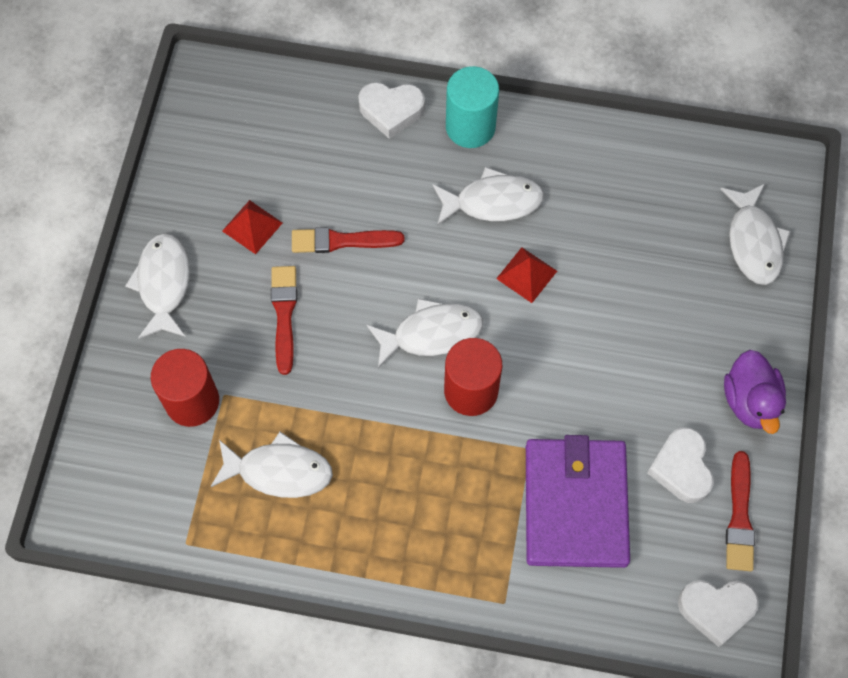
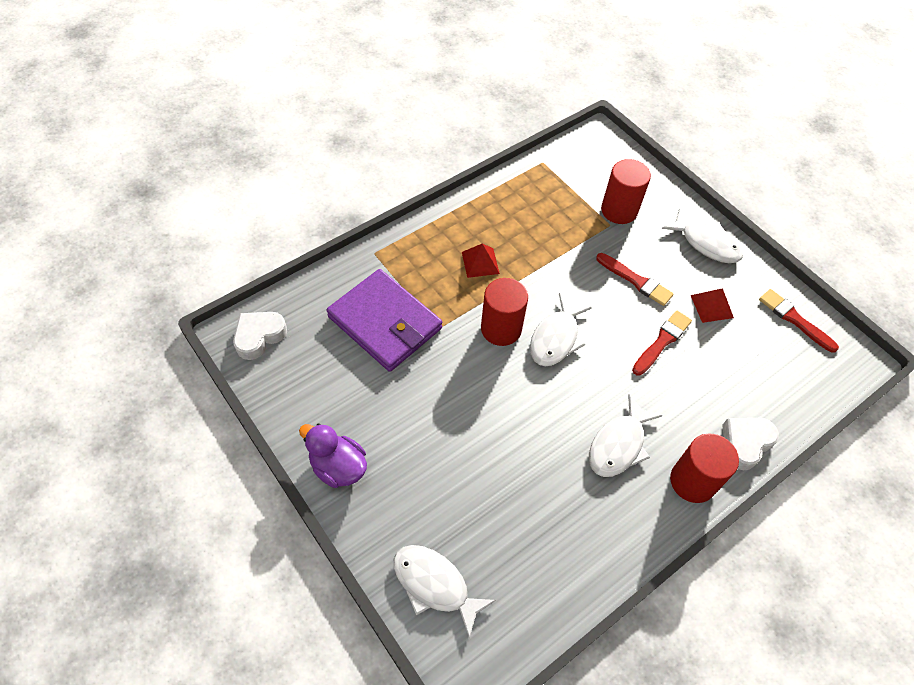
camera: 130 degrees right, 10 degrees down
white fish [210,432,333,498] -> none
turquoise cylinder [446,66,499,148] -> red cylinder [670,433,739,503]
red pyramid [496,247,557,303] -> red pyramid moved to [462,244,500,278]
white heart [647,427,714,503] -> none
red brush [726,451,755,572] -> red brush moved to [759,289,839,353]

